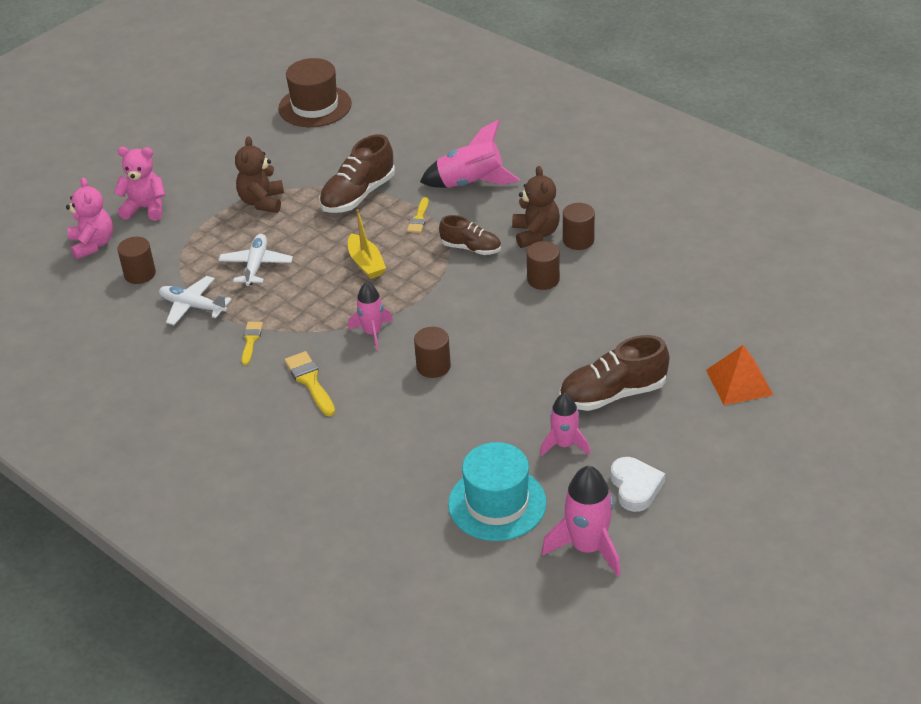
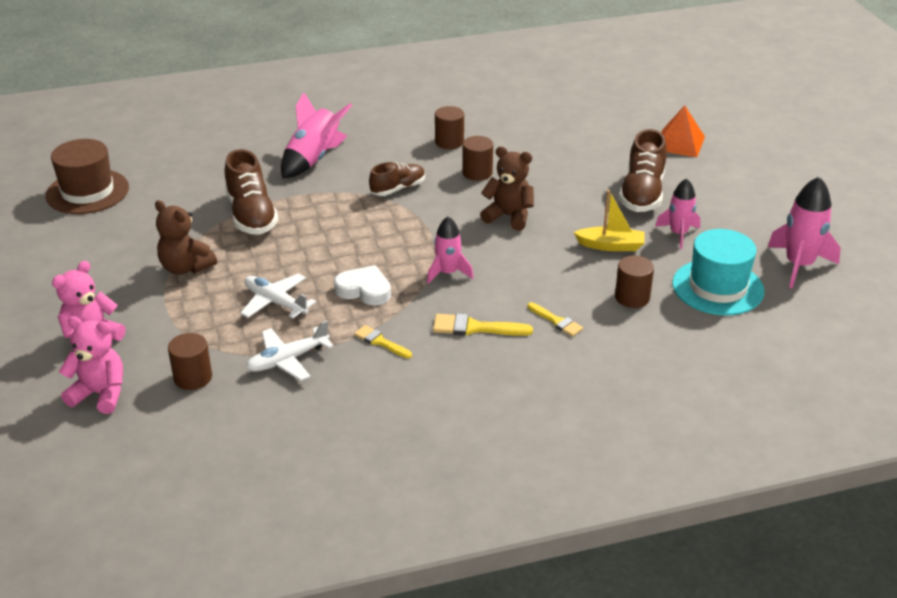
camera: 60 degrees left, 5 degrees down
yellow boat [348,209,386,279] -> yellow boat moved to [574,190,645,251]
yellow brush [407,197,429,233] -> yellow brush moved to [527,302,583,337]
brown cylinder [414,327,451,378] -> brown cylinder moved to [615,256,654,308]
brown teddy bear [512,166,560,248] -> brown teddy bear moved to [480,146,534,231]
white heart [611,457,665,512] -> white heart moved to [334,265,391,306]

